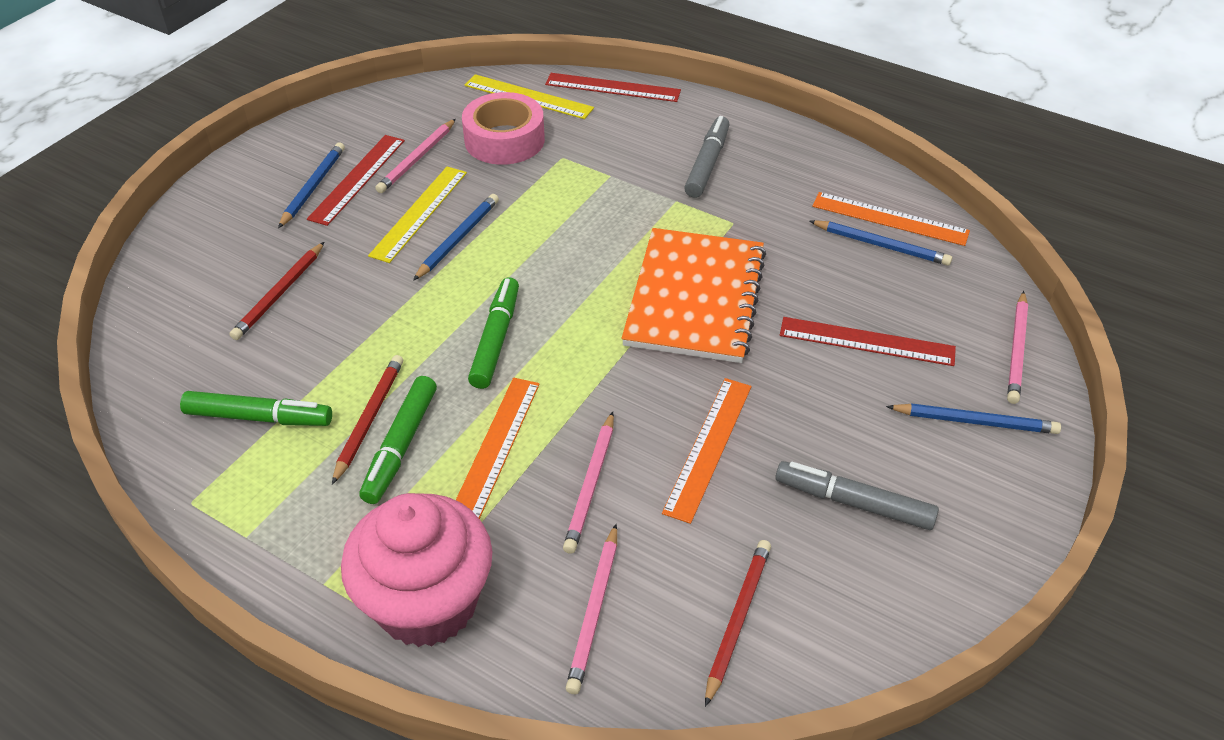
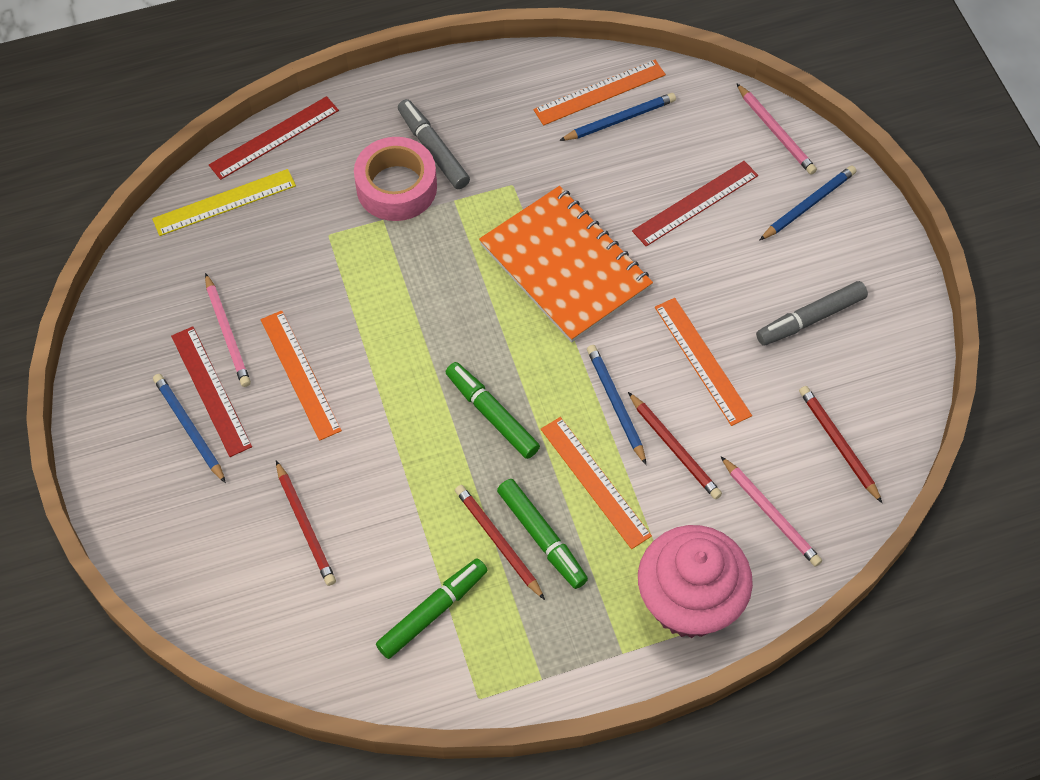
camera: 50 degrees left, 15 degrees up
yellow ruler [368,167,467,263] -> orange ruler [261,311,342,441]
blue pencil [413,194,499,281] -> blue pencil moved to [587,345,646,465]
pink tape [462,92,545,165] -> pink tape moved to [354,137,437,221]
pink pencil [563,412,614,554] -> red pencil [628,392,722,499]

